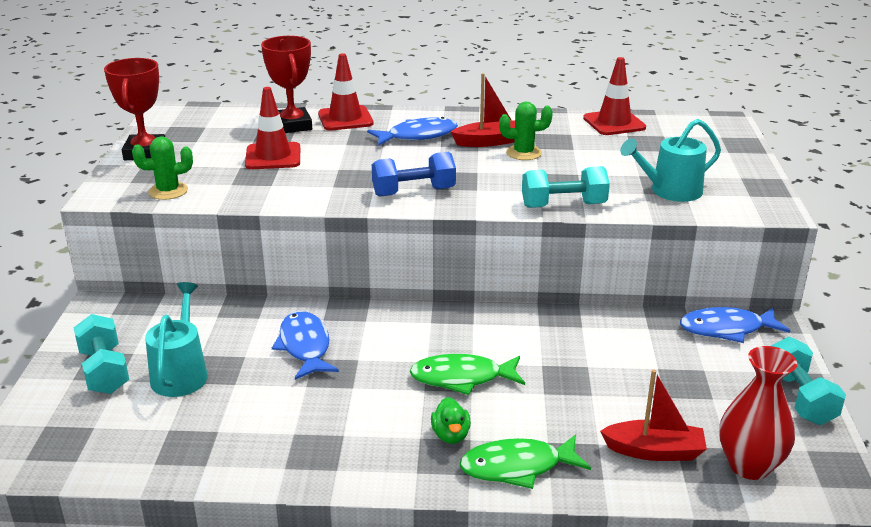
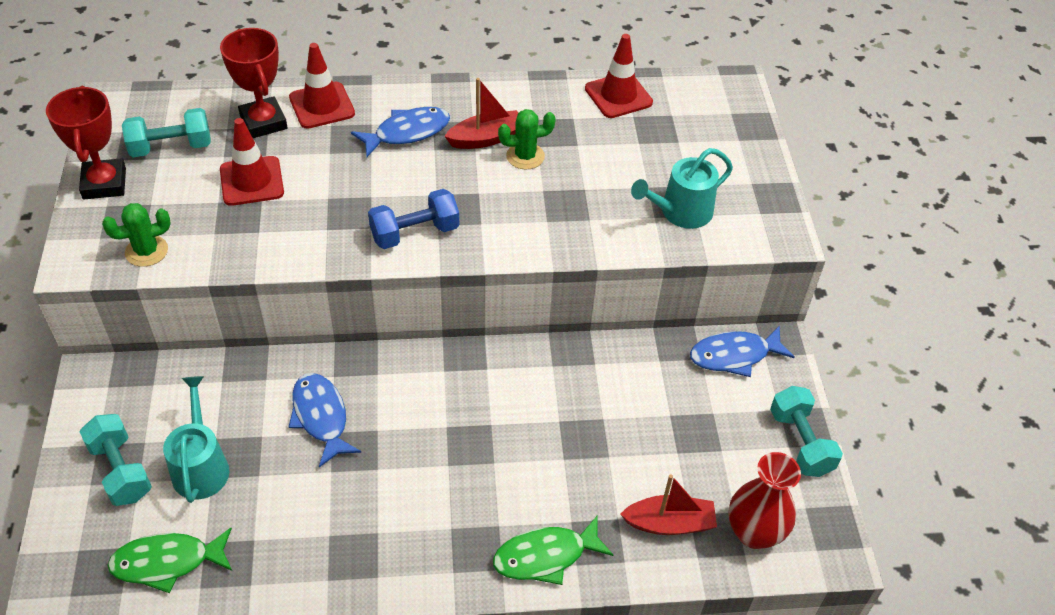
camera: 10 degrees left, 20 degrees up
green fish [410,354,525,395] -> green fish moved to [107,528,232,593]
green duck [431,397,471,444] -> none
turquoise dumbbell [522,166,610,208] -> turquoise dumbbell moved to [122,108,211,157]

